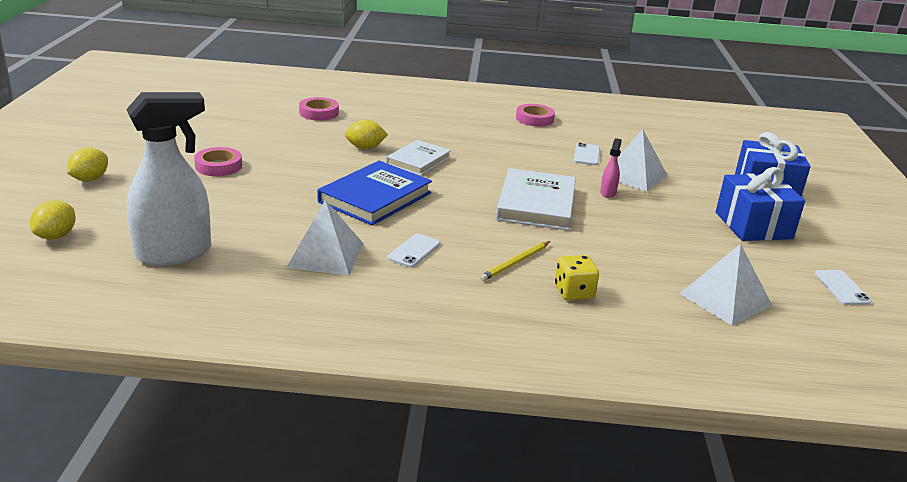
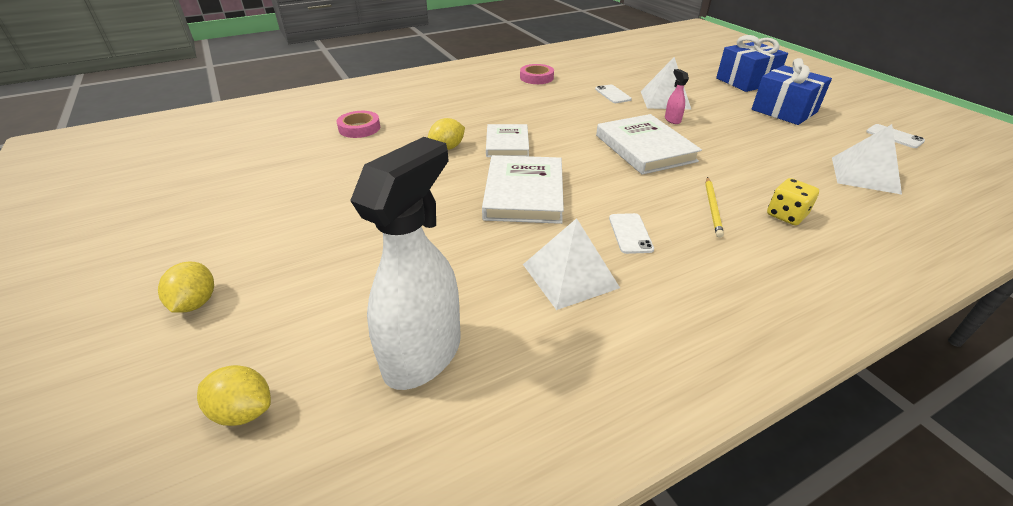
camera: 30 degrees left, 10 degrees up
yellow lemon [30,200,76,240] -> yellow lemon turned 60 degrees counterclockwise [197,365,271,426]
pink tape [194,147,242,176] -> none
blue book [317,161,432,225] -> white book [482,155,564,224]

